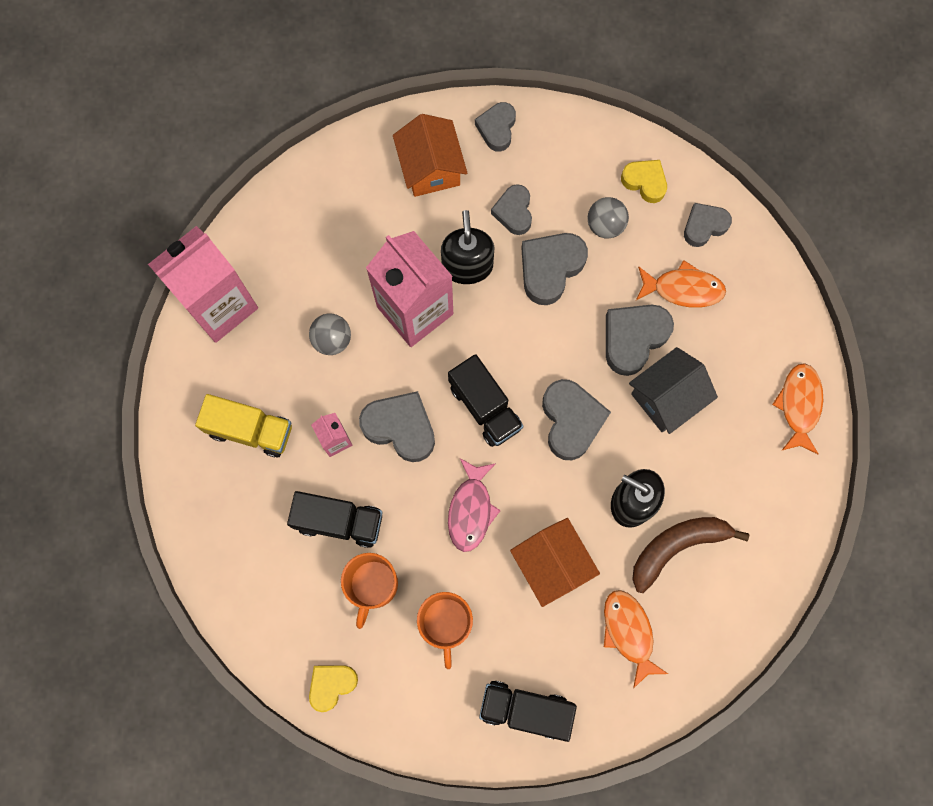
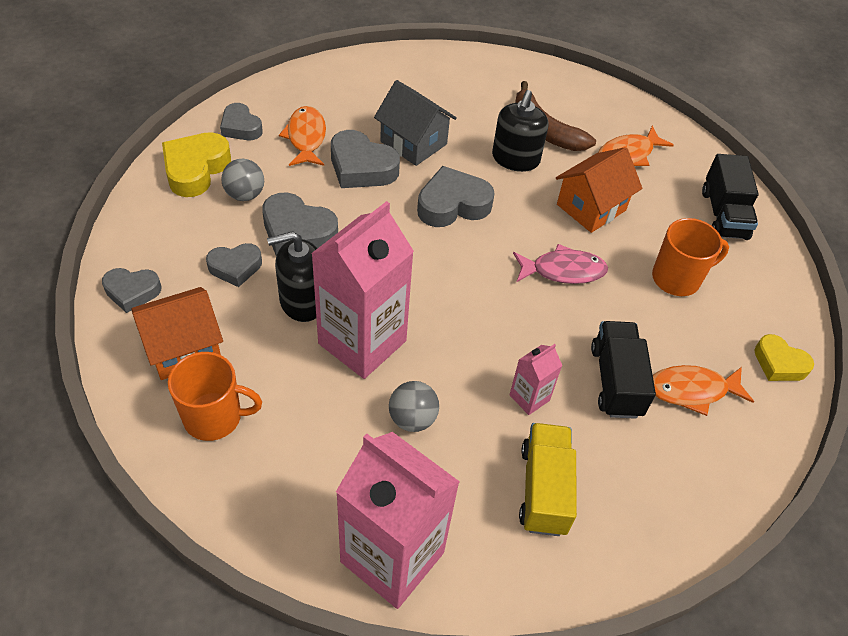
camera: 105 degrees left, 25 degrees down
orange mug [341,553,398,629] -> orange mug moved to [168,352,262,441]
grey heart [359,391,435,462] -> none
black truck [448,354,523,447] -> none
yellow heart [621,160,667,203] -> yellow heart [162,132,231,197], size x1.55
orange fish [772,363,823,454] -> orange fish moved to [653,365,754,416]

